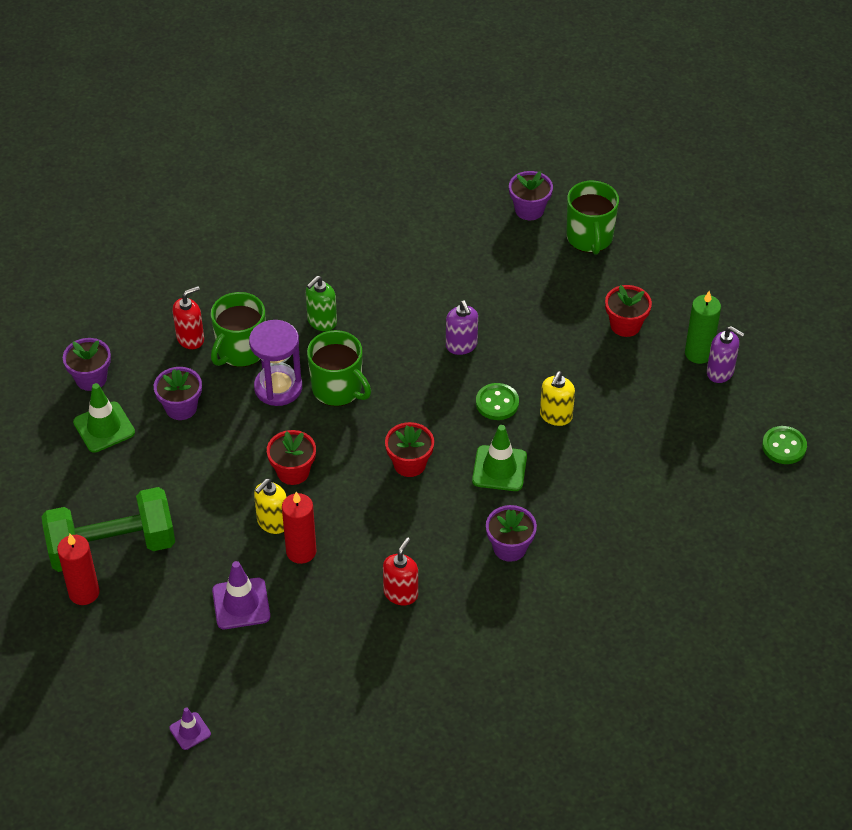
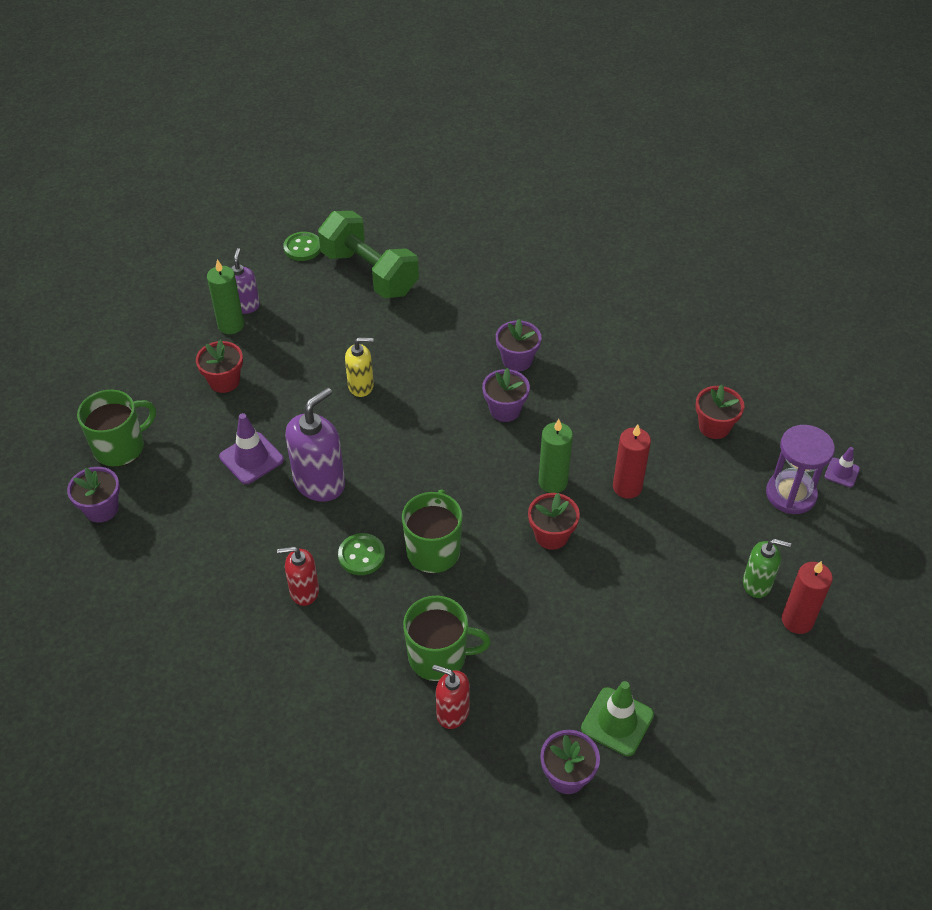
camera: 120 degrees left, 0 degrees up
green dumbbell [42,487,175,572] -> green dumbbell moved to [318,211,419,298]
purple flower pot [154,367,202,420] -> purple flower pot moved to [482,368,530,422]
purple traffic cone [212,561,270,629] -> purple traffic cone moved to [219,413,284,484]
purple hourglass [249,320,302,406] -> purple hourglass moved to [766,425,835,514]
yellow soap dispenser [254,479,287,534] -> none
green soap dispenser [306,276,337,331] -> green soap dispenser moved to [743,539,791,598]
red soap dispenser [383,537,418,605] -> red soap dispenser moved to [277,546,319,606]
red flower pot [385,422,434,477] -> red flower pot moved to [696,385,744,439]
purple soap dispenser [446,301,478,355] -> purple soap dispenser [285,388,345,502], size x1.66
green traffic cone [472,425,527,491] -> none
green button [476,383,519,420] -> green button moved to [338,533,385,575]
none -> green candle [538,419,573,493]

